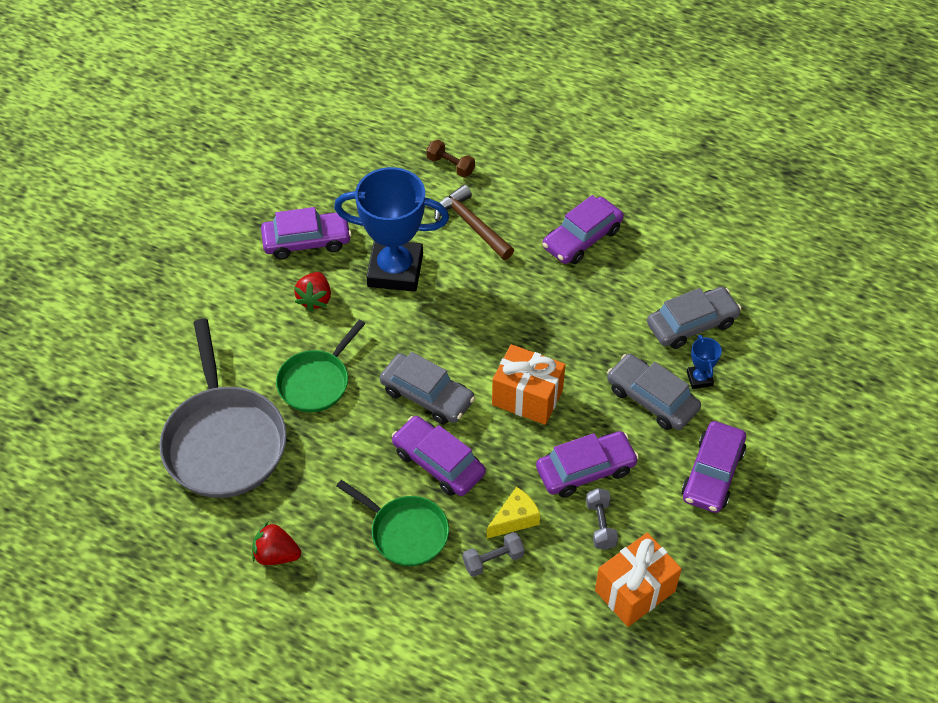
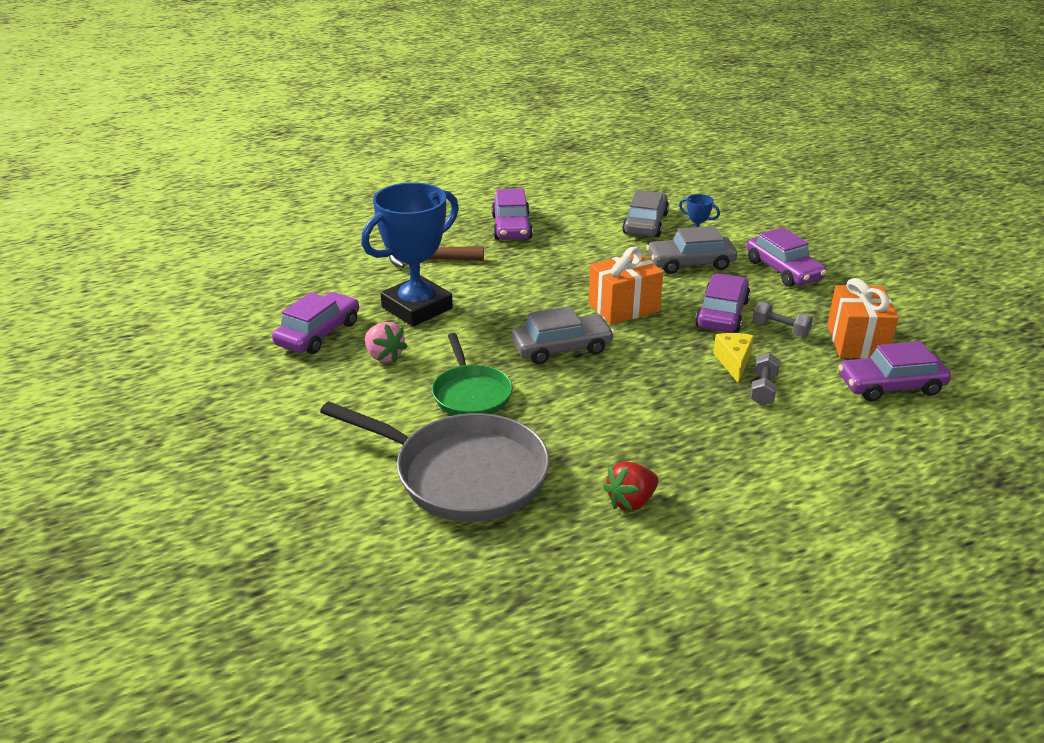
camera: 50 degrees left, 20 degrees down
red strawberry [294,272,331,312] -> pink strawberry [365,322,408,363]
green pan [337,480,449,566] -> none
purple car [392,416,486,496] -> purple car moved to [838,341,951,401]
brown dumbbell [426,140,475,177] -> none

